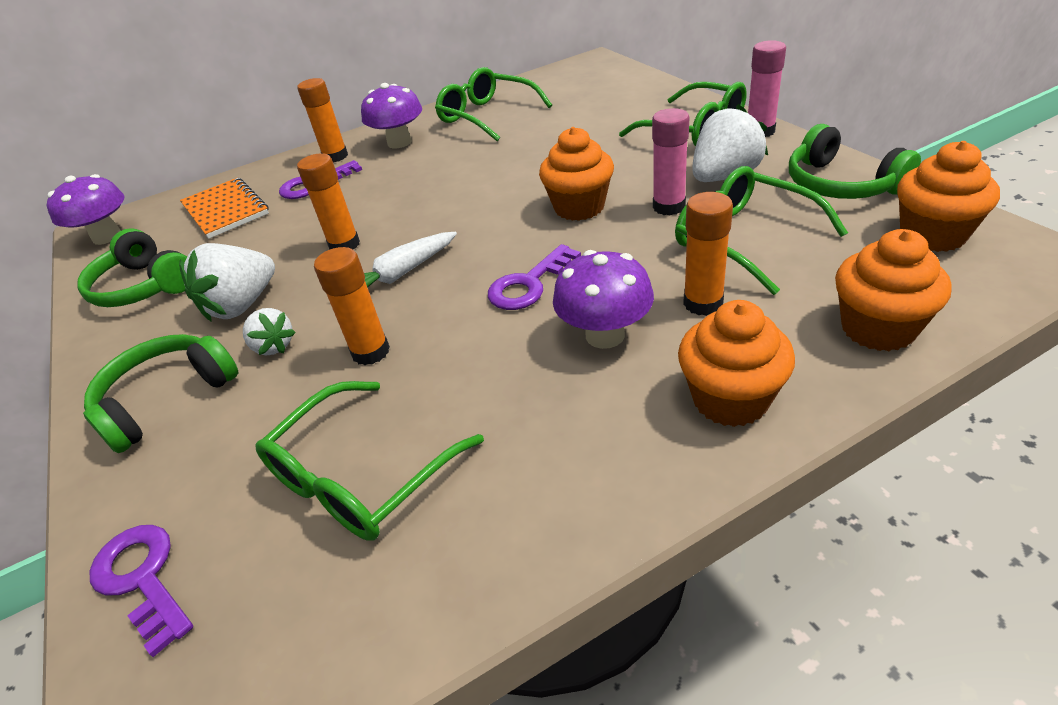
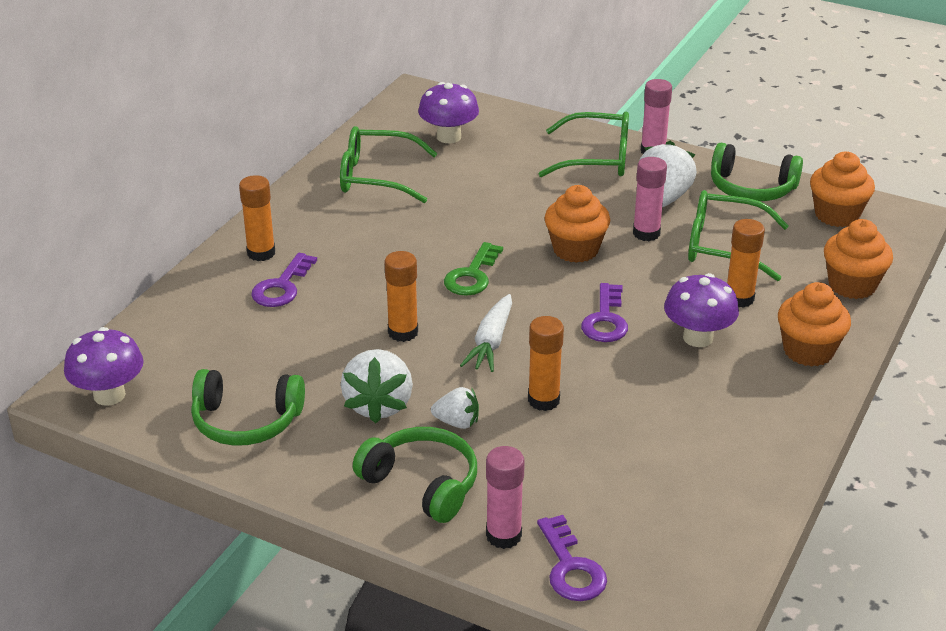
camera: 40 degrees left, 5 degrees down
green headphones [83,334,238,453] -> green headphones turned 120 degrees clockwise [353,427,477,523]
purple key [90,525,193,657] -> purple key turned 120 degrees counterclockwise [537,515,607,601]
orange notebook [180,178,269,239] -> none
green glasses [256,381,484,540] -> none
purple mushroom [361,83,422,148] -> purple mushroom moved to [418,82,479,143]
none -> green key [444,242,503,296]
none -> pink glue stick [486,446,525,549]

